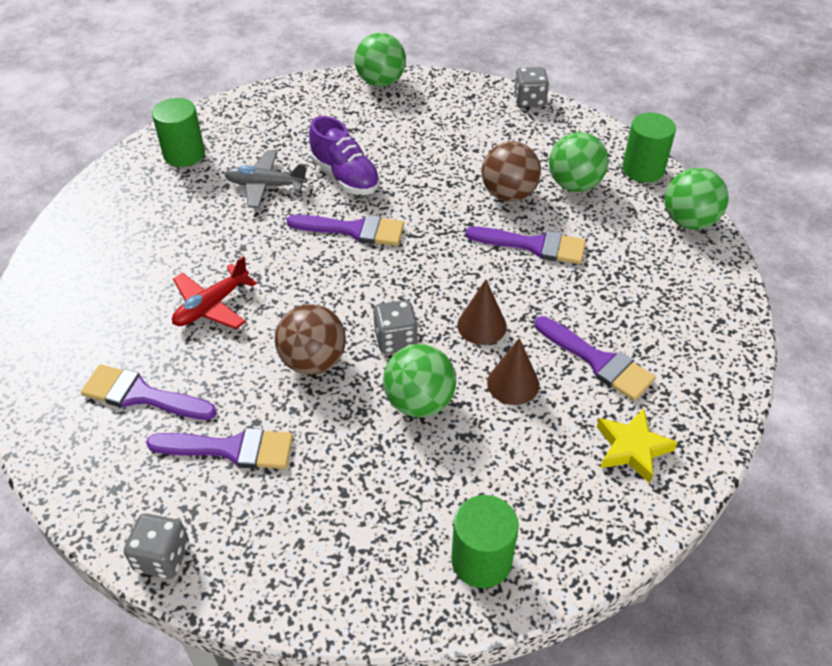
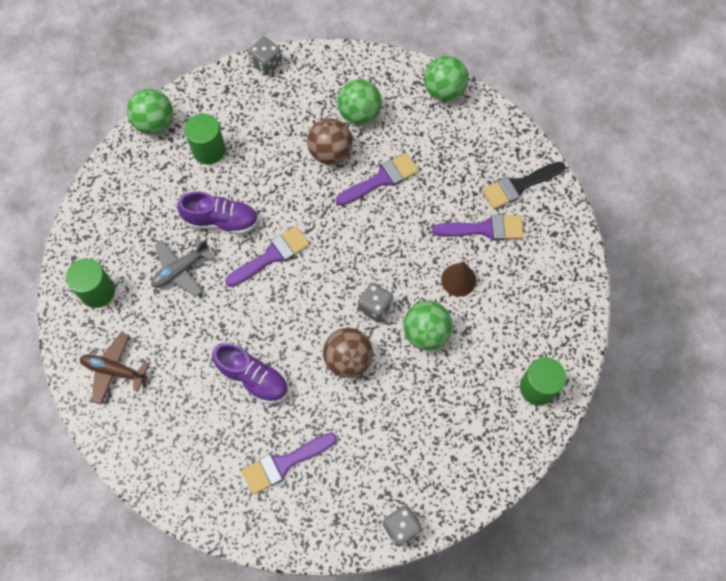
camera: 45 degrees left, 20 degrees up
purple brush [146,428,293,469] -> none
red plane [172,256,257,329] -> purple shoe [212,343,288,404]
brown cone [457,279,507,345] -> none
yellow star [597,409,678,484] -> none
green cylinder [622,113,676,183] -> green cylinder moved to [185,114,226,164]
none -> brown plane [80,333,149,405]
none -> black brush [482,162,565,209]

